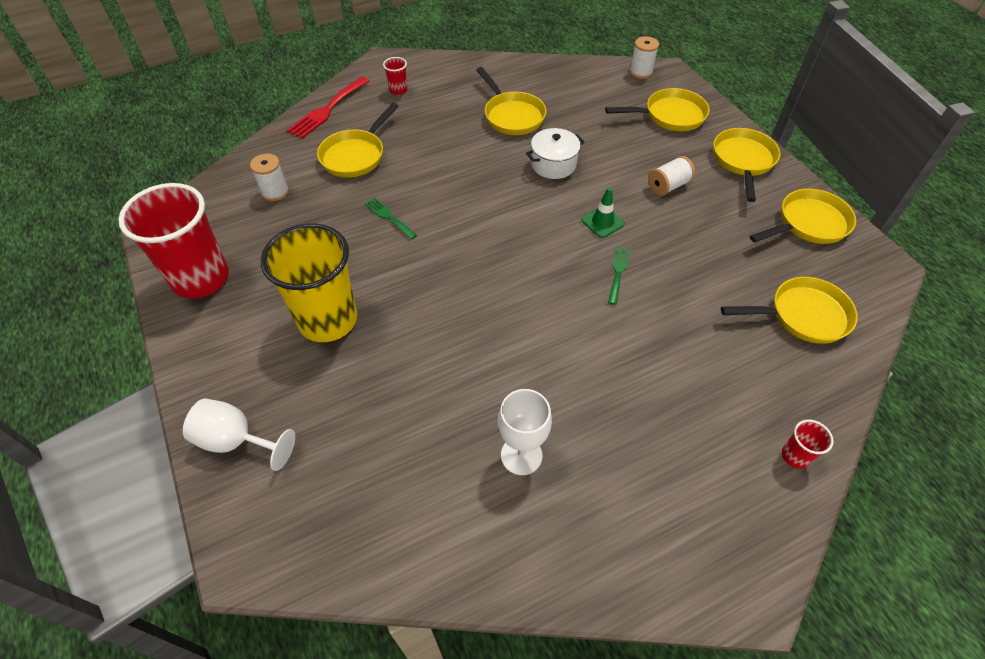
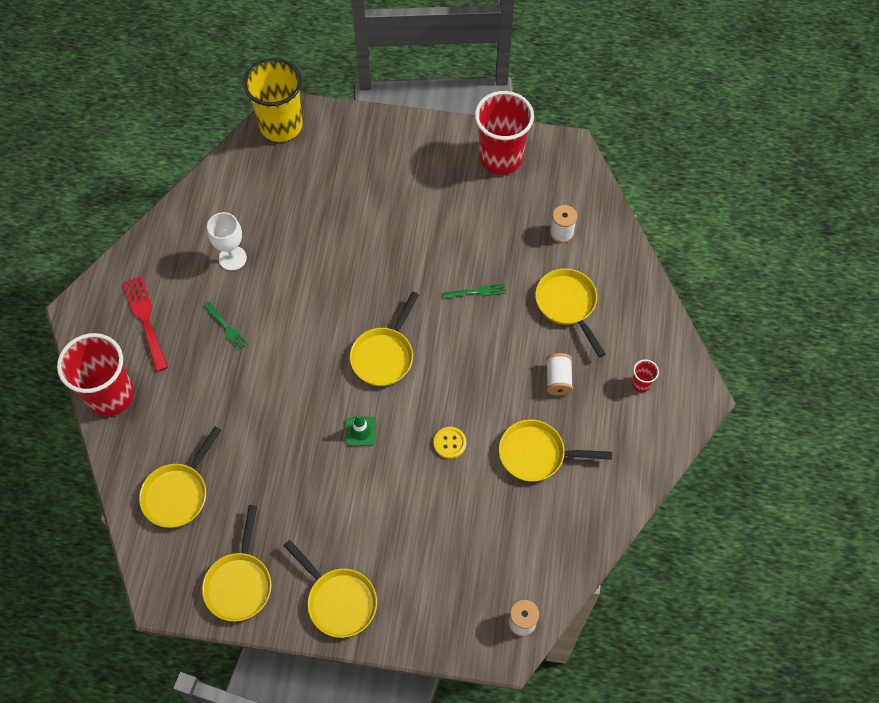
camera: 125 degrees right, 10 degrees up
white goblet [183,398,295,471] -> none
yellow cup [261,224,357,342] -> yellow cup moved to [243,58,303,142]
red fork [287,77,370,139] -> red fork moved to [123,276,168,372]
white pot [526,128,584,179] -> yellow button [434,427,466,459]
yellow pan [605,88,710,131] -> yellow pan moved to [350,292,419,386]
green fork [608,246,630,305] -> green fork moved to [204,302,248,351]
white spool [648,156,695,196] -> white spool moved to [546,353,573,395]
red cup [782,420,834,469] -> red cup [57,333,134,416], size x2.47

